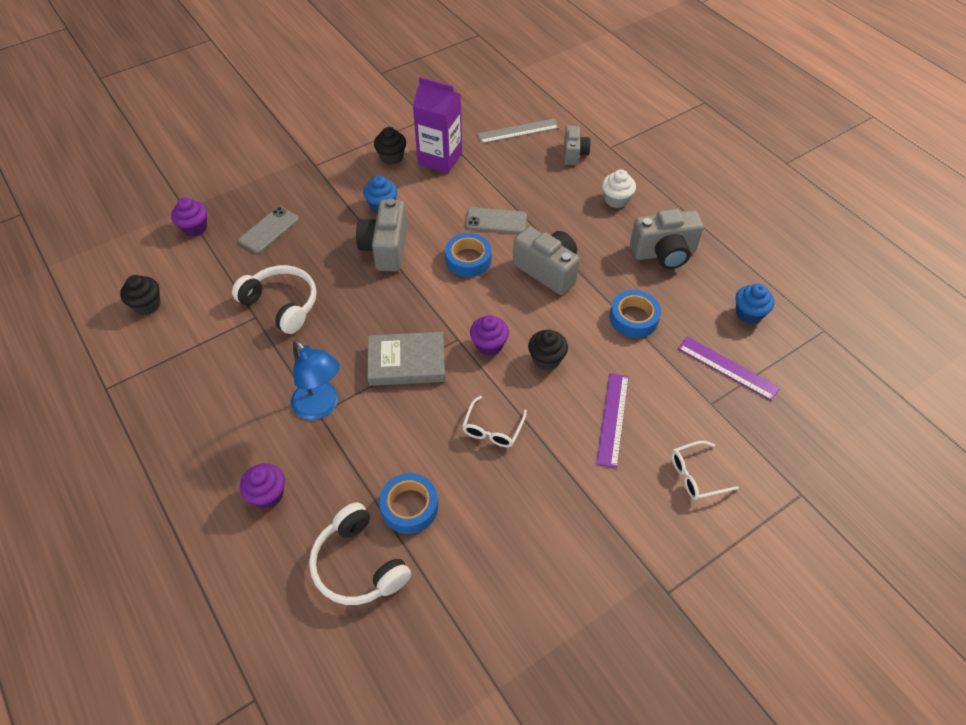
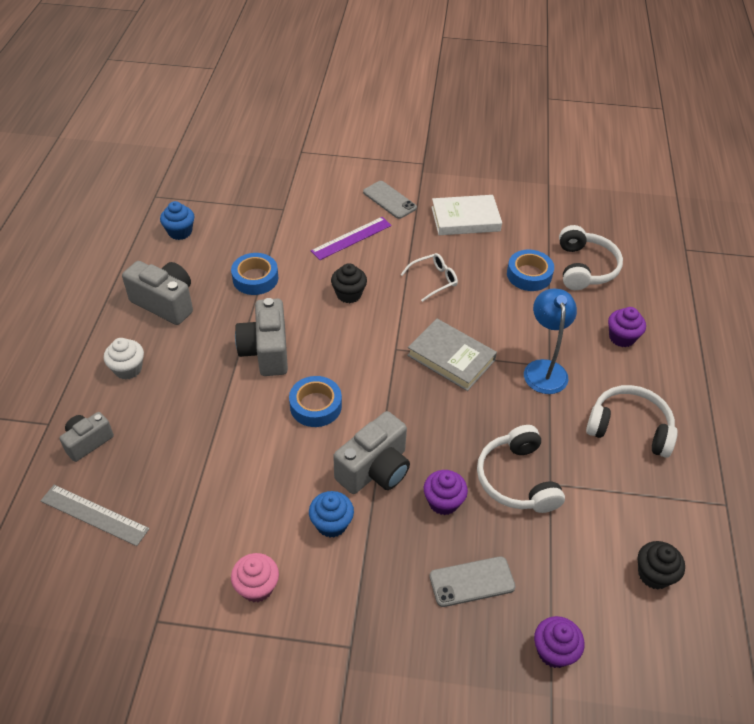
camera: 140 degrees left, 5 degrees down
black cupcake [374,127,406,165] -> pink cupcake [231,553,279,602]
purple carton [413,77,462,174] -> none
grey phone [466,207,527,234] -> grey phone moved to [363,181,417,219]
purple cupcake [470,315,509,356] -> purple cupcake moved to [424,470,468,515]
white glasses [672,441,739,500] -> none
purple ruler [678,337,780,401] -> none
none -> white book [432,195,502,235]
none -> white headphones [586,385,678,458]

